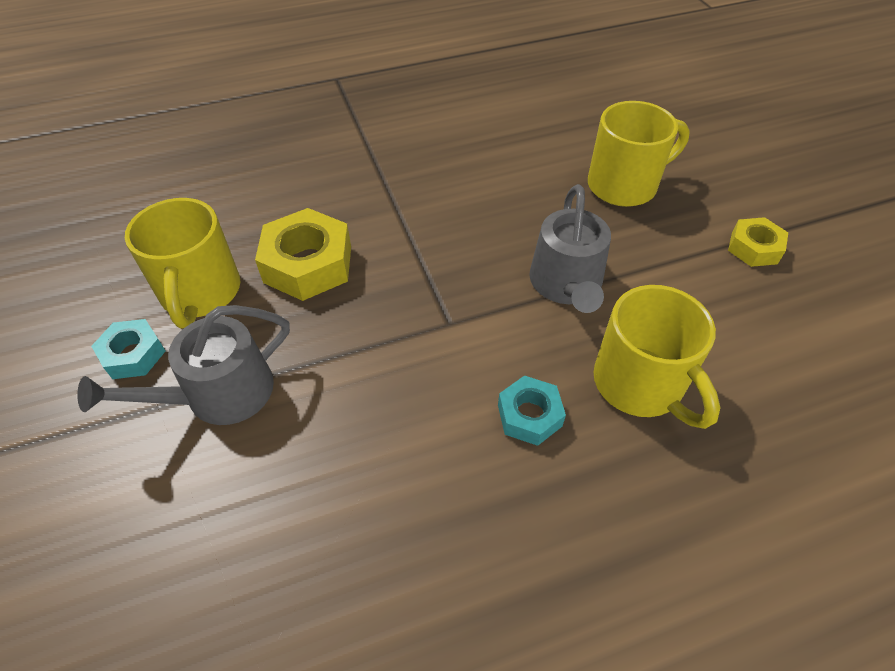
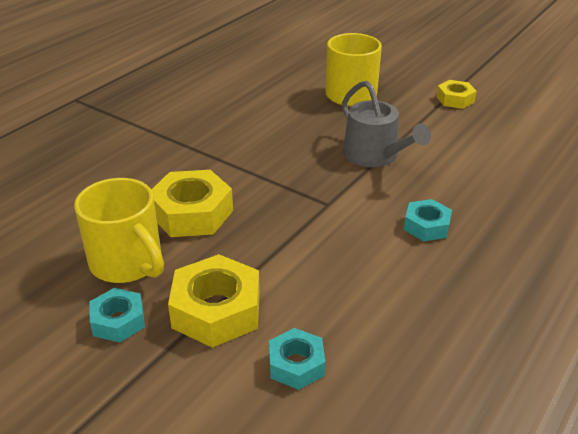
camera: 35 degrees left, 15 degrees down
grey watering can [77,305,290,425] -> yellow nut [168,254,260,348]
yellow mug [593,285,721,429] -> none
none -> turquoise nut [269,328,325,390]

